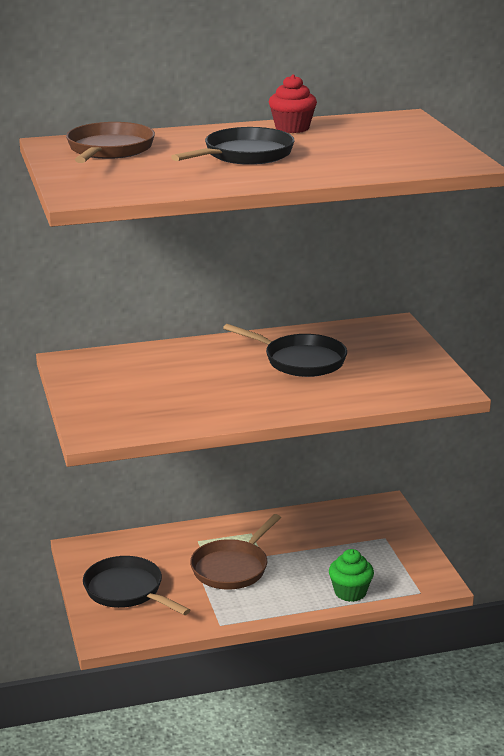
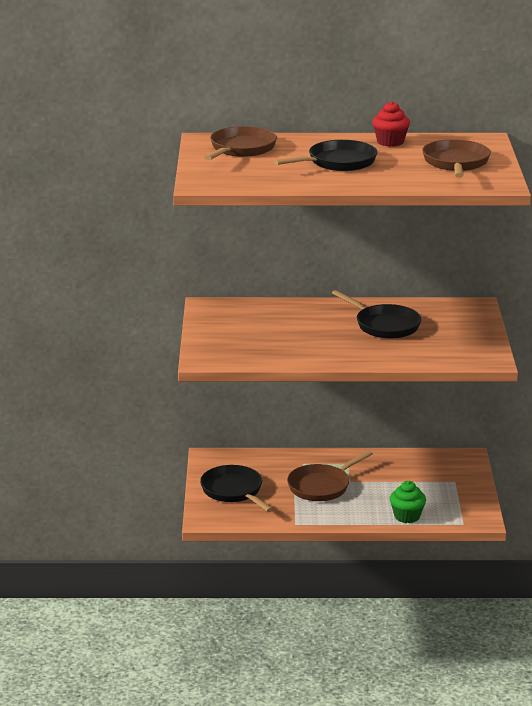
camera: 15 degrees right, 0 degrees up
none -> brown pan [422,139,491,178]

